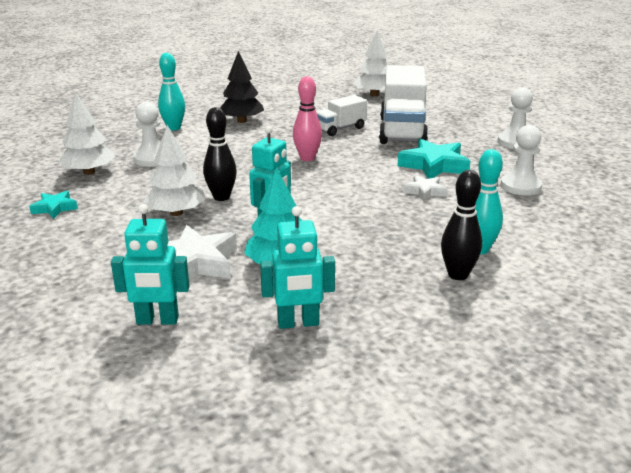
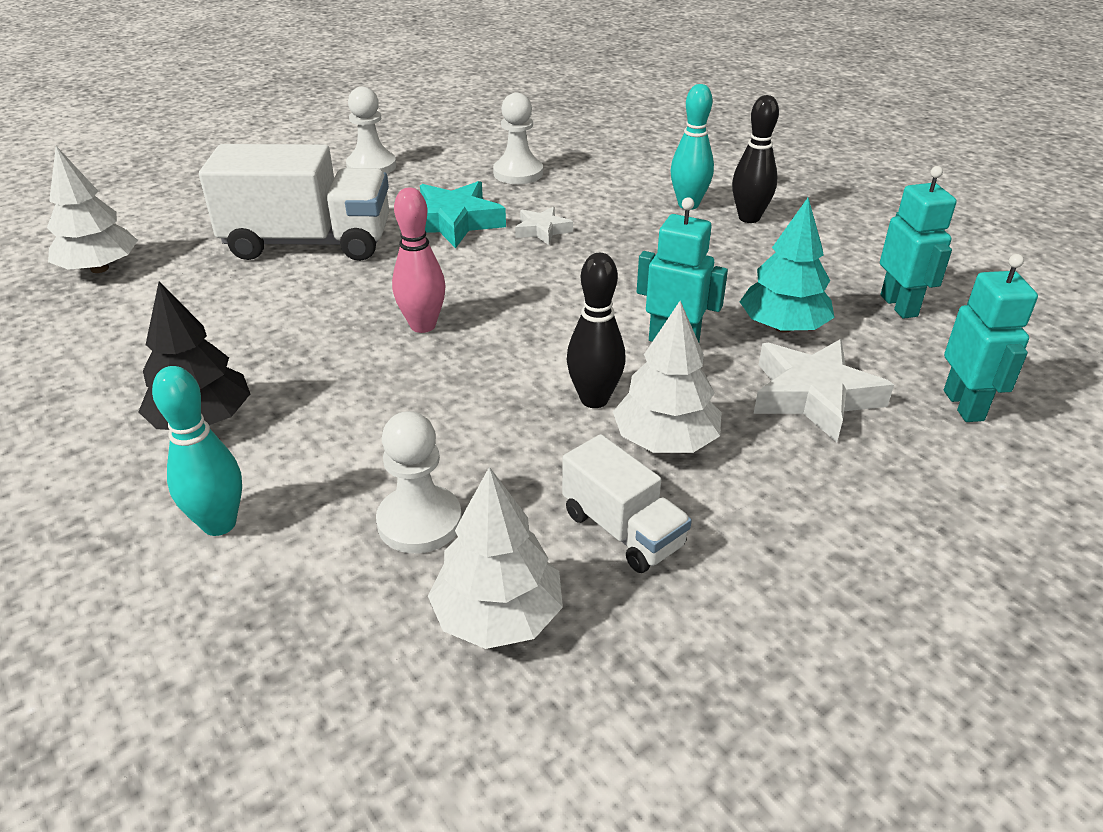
camera: 95 degrees left, 10 degrees up
turquoise star [29,191,78,219] -> none
white truck [316,95,367,136] -> white truck moved to [562,434,692,573]

